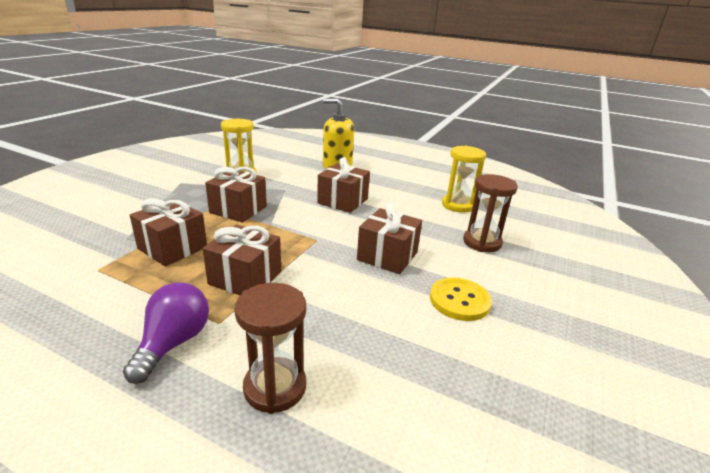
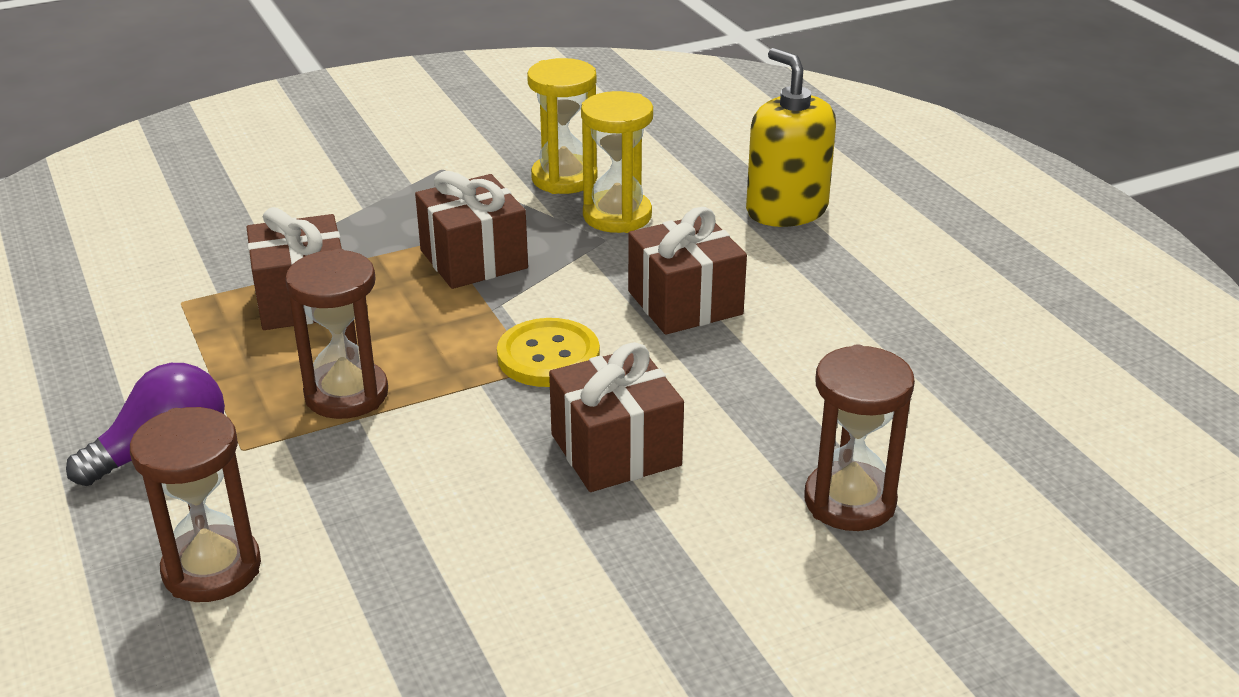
camera: 40 degrees right, 5 degrees up
brown gift [203,225,281,295] -> brown hourglass [285,249,388,419]
yellow button [430,277,492,321] -> yellow button moved to [497,318,600,387]
yellow hourglass [442,146,486,213] -> yellow hourglass moved to [581,91,653,233]

